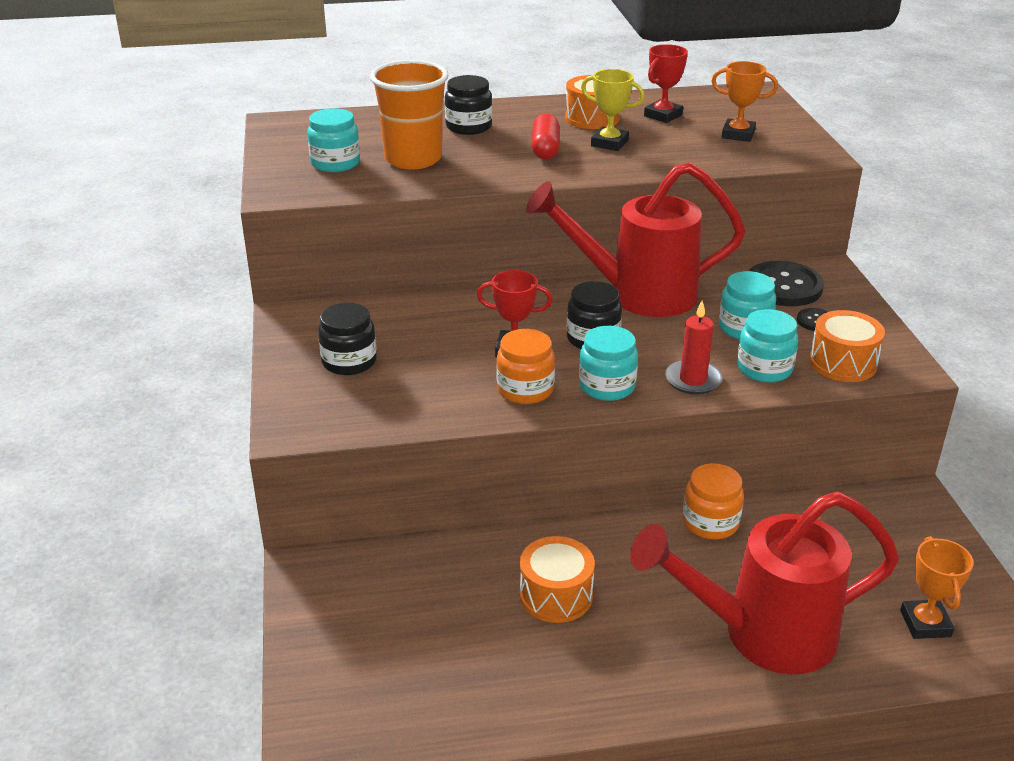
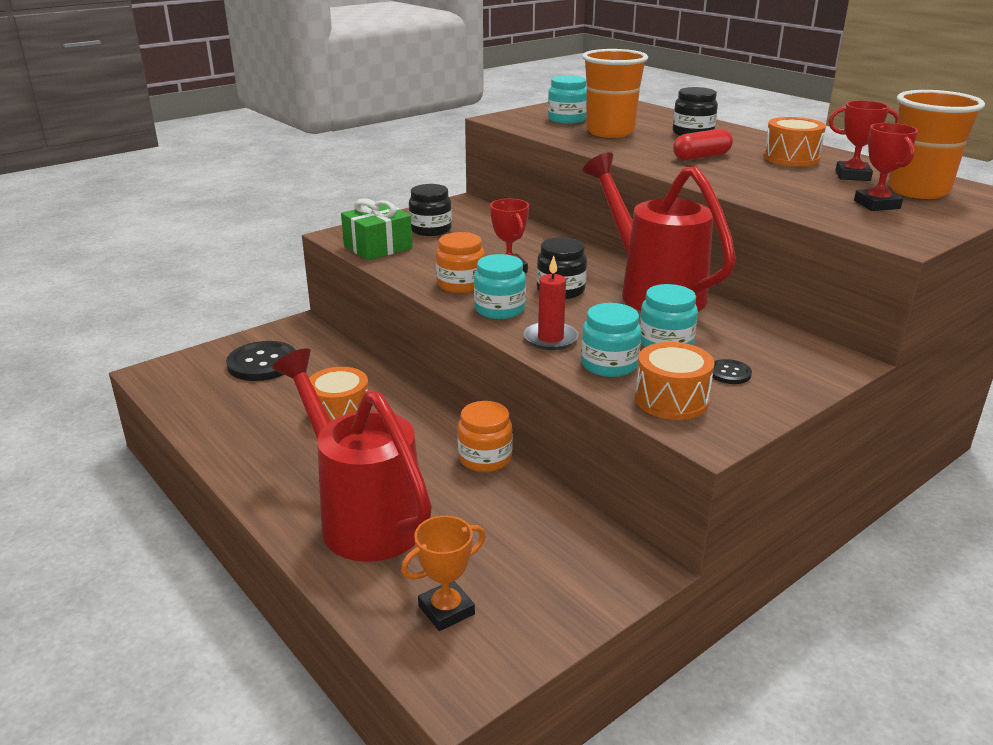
camera: 60 degrees right, 5 degrees down
yellow trophy [581,69,645,151] -> none
orange trophy [711,61,778,142] -> red trophy [854,123,918,211]
black button [749,261,824,306] -> black button moved to [226,341,296,381]
none -> green gift [341,198,412,260]
none -> orange cup [888,90,985,199]

